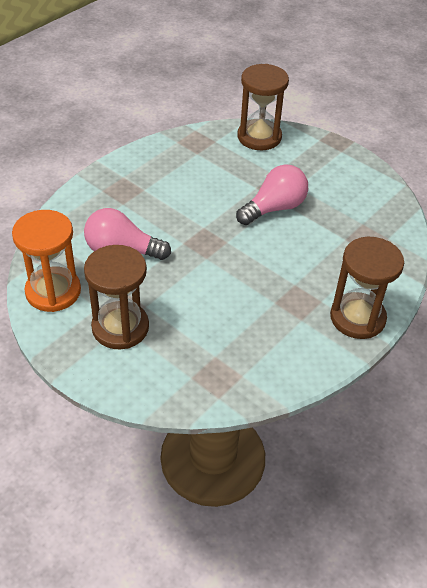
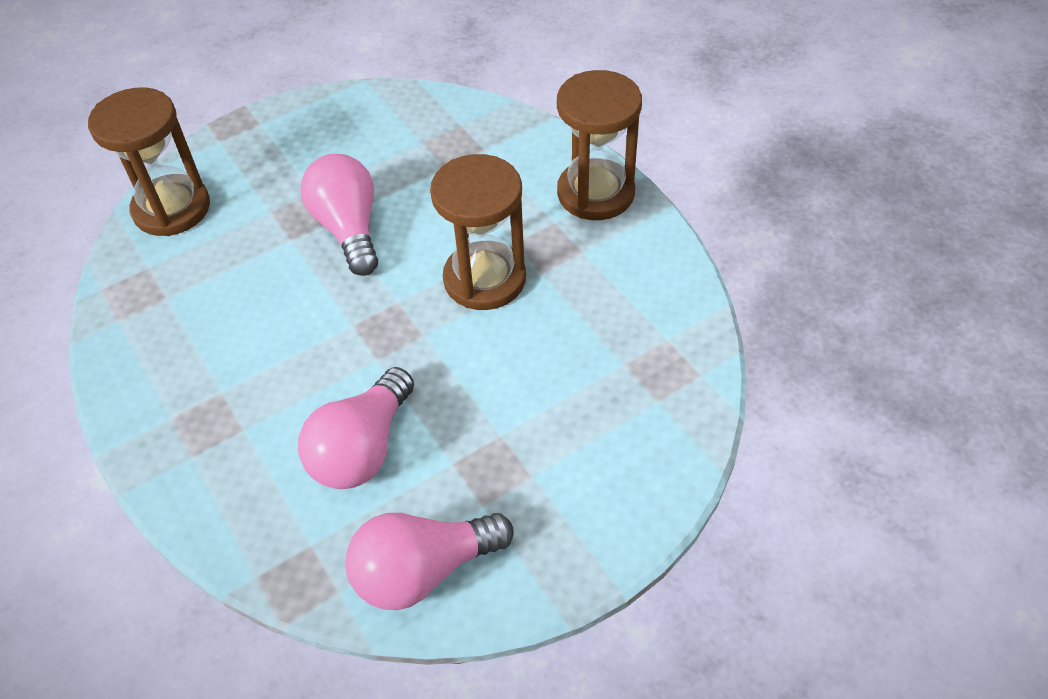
camera: 70 degrees left, 5 degrees up
orange hourglass [12,210,81,312] -> pink light bulb [345,513,514,610]
brown hourglass [84,245,149,349] -> brown hourglass moved to [430,154,526,310]

